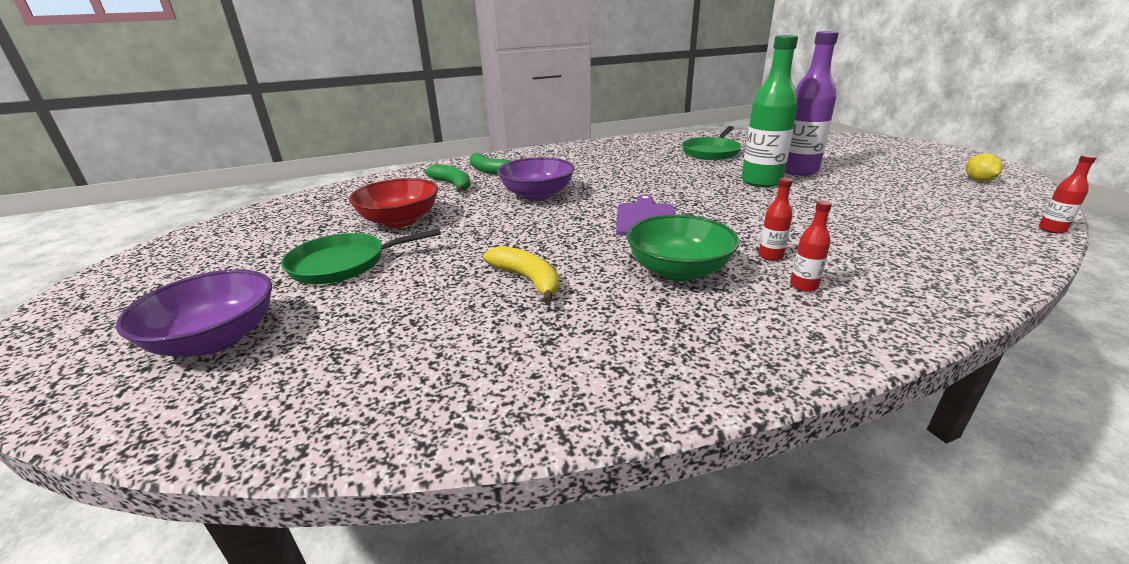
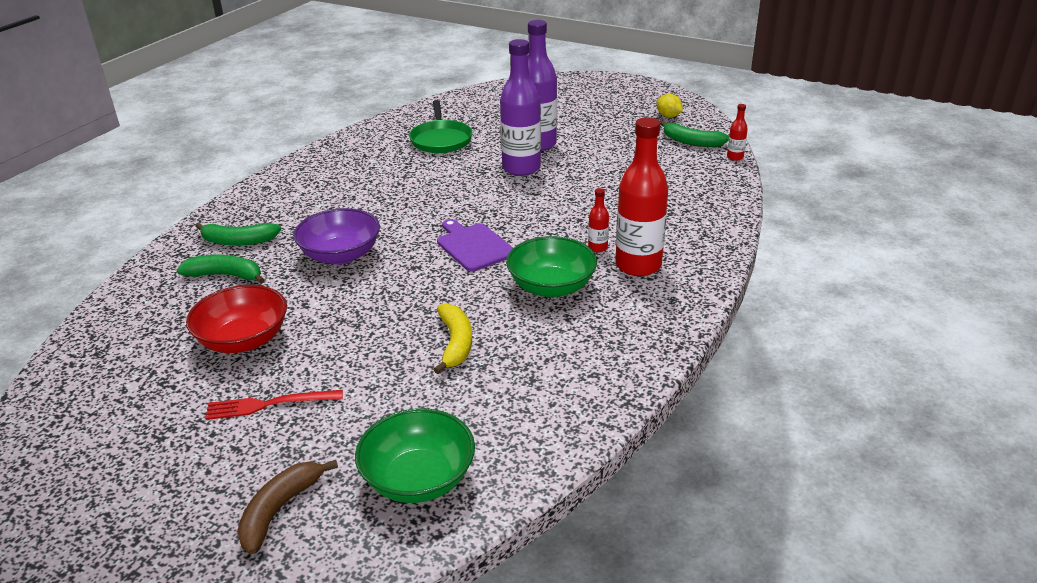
camera: 40 degrees left, 5 degrees up
purple bowl [116,269,272,356] -> brown banana [237,460,338,554]
green pan [281,229,441,284] -> red fork [205,390,343,420]
yellow banana [483,246,560,304] -> yellow banana turned 75 degrees clockwise [433,303,472,374]
green bottle [741,35,798,187] -> purple bottle [500,39,541,176]
red bottle [790,200,832,292] -> red bottle [615,117,668,276], size x2.29
none -> green bowl [355,408,475,503]
none -> green banana [660,121,729,147]

